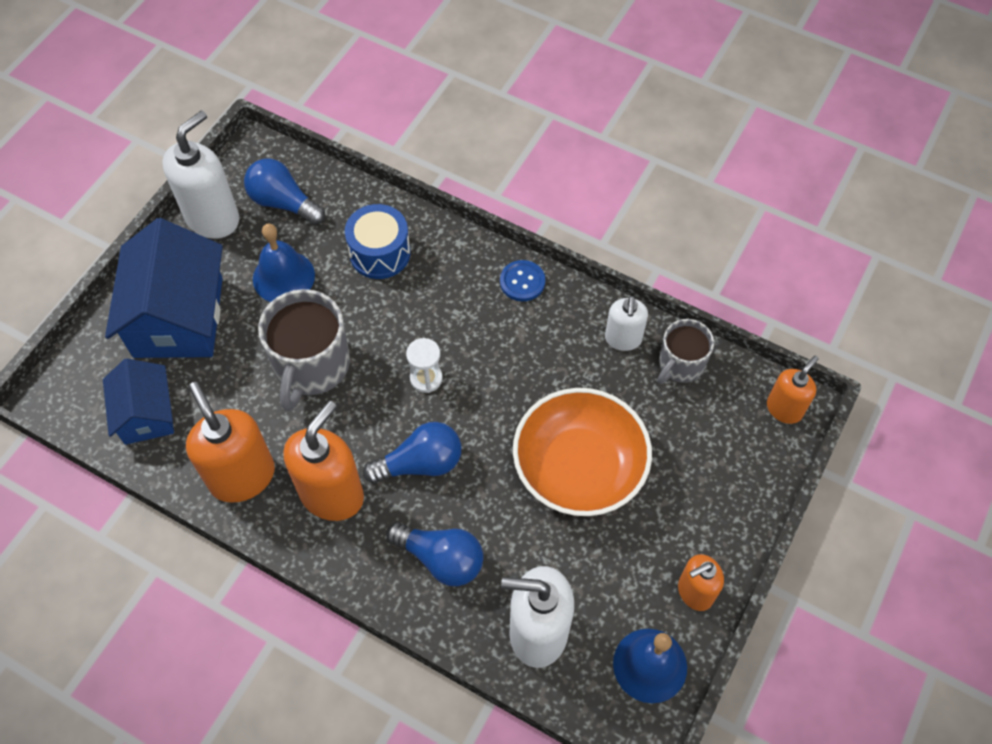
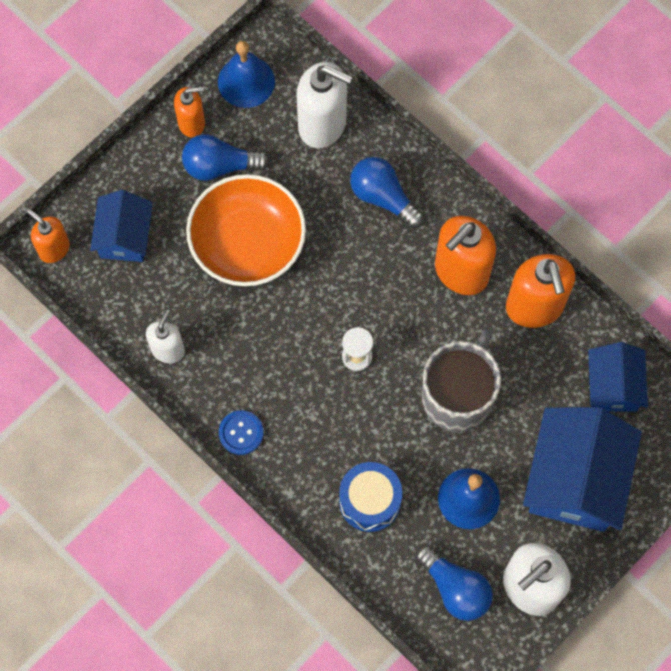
camera: 165 degrees left, 10 degrees up
blue light bulb [363,422,461,484] -> blue light bulb moved to [182,134,270,181]
grey mug [657,319,714,384] -> none
orange soap dispenser [767,355,819,424] -> orange soap dispenser turned 75 degrees clockwise [27,209,70,263]
none -> blue house [90,190,153,262]

